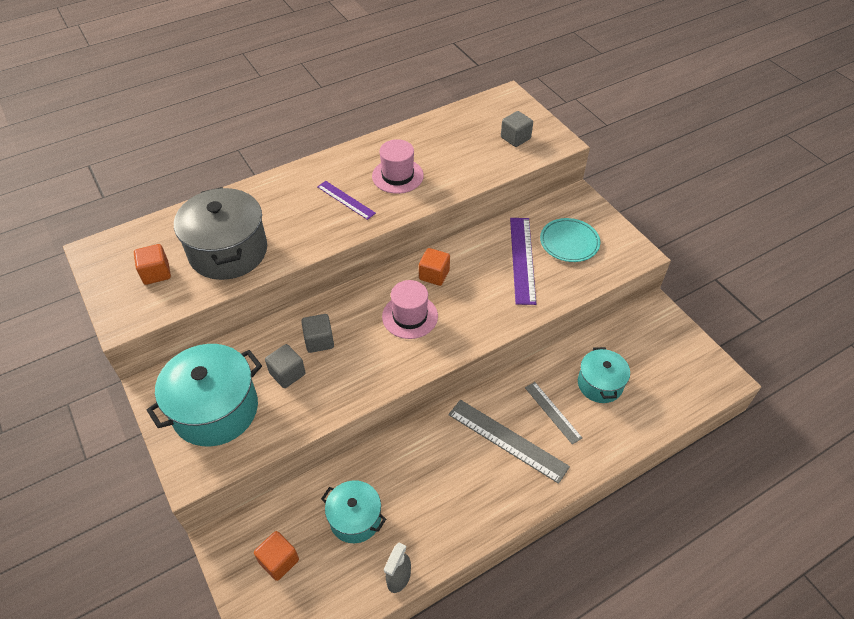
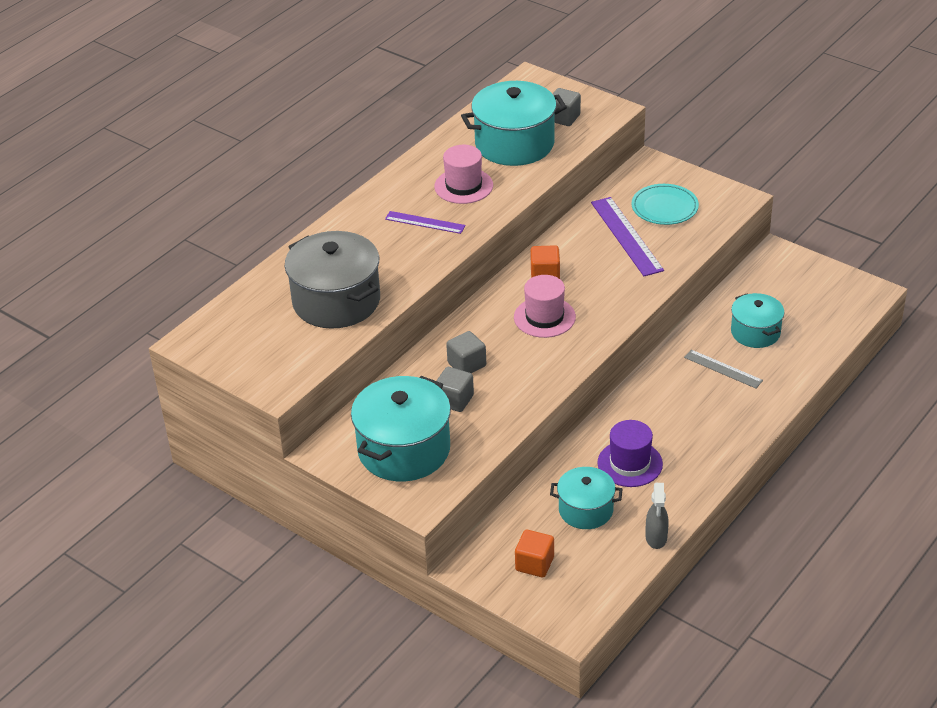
camera: 20 degrees left, 10 degrees down
orange cube [134,244,171,285] -> none
grey ruler [448,400,570,484] -> none
none -> turquoise pot [461,81,567,166]
none -> purple hat [597,420,663,487]

